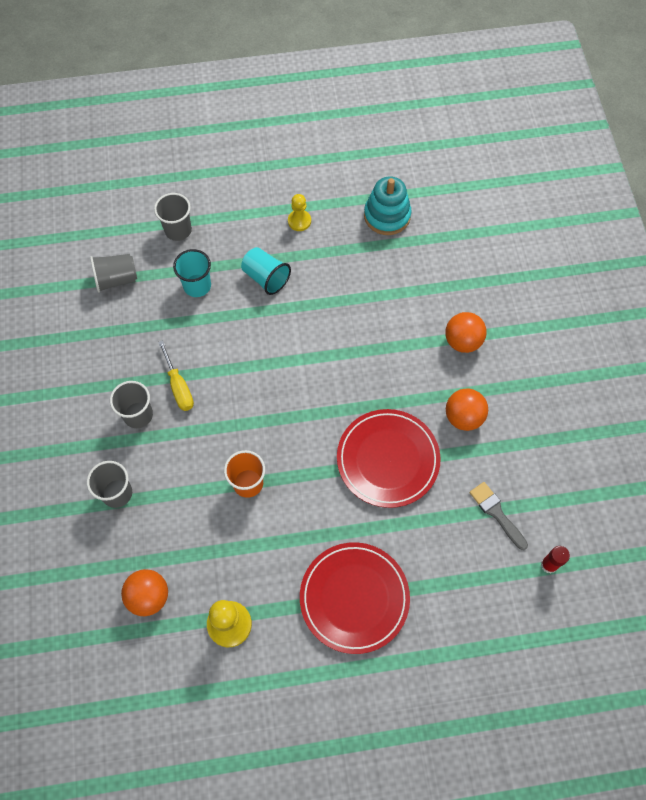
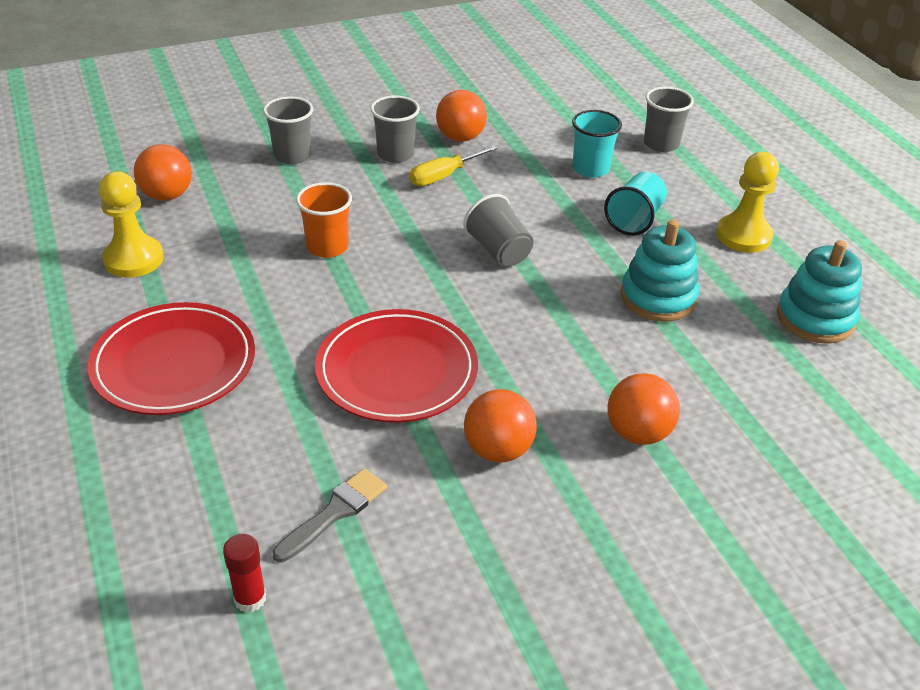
camera: 75 degrees right, 25 degrees down
grey cup [90,254,137,293] -> grey cup moved to [463,194,534,267]
yellow pawn [288,194,311,231] -> yellow pawn [716,152,779,253], size x1.56
none -> orange ball [436,90,487,142]
none -> turquoise stacking toy [621,220,699,322]

